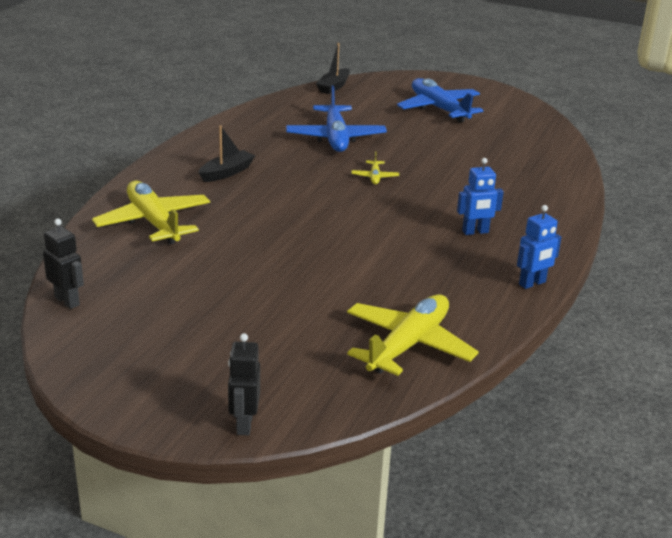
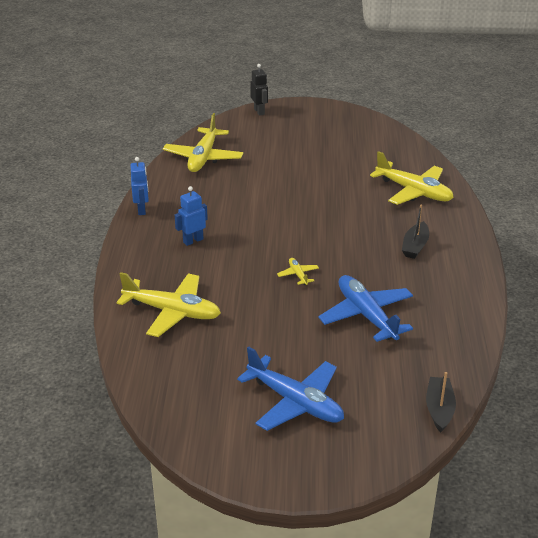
camera: 160 degrees right, 5 degrees up
black robot [43,219,84,309] -> none
blue robot [517,205,561,289] -> blue robot turned 135 degrees clockwise [130,157,149,215]
none -> yellow plane [116,272,221,337]

